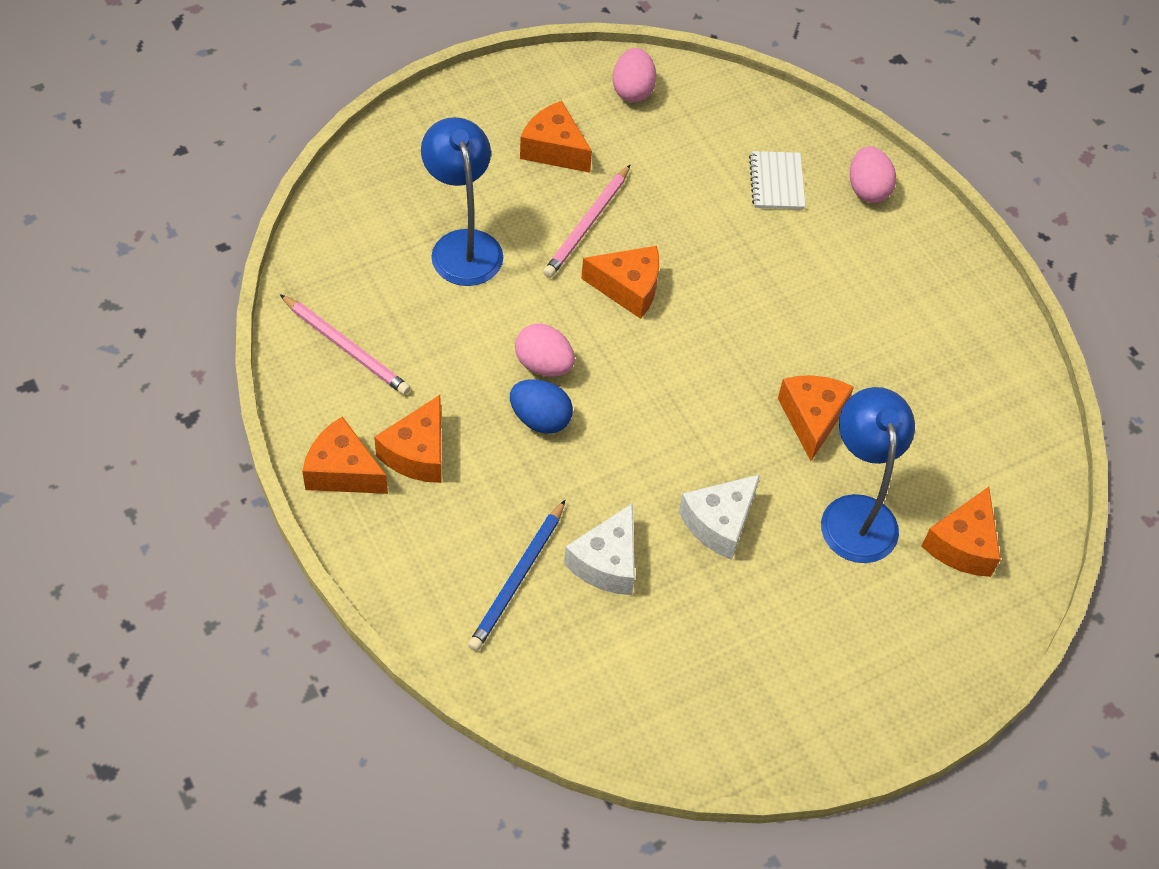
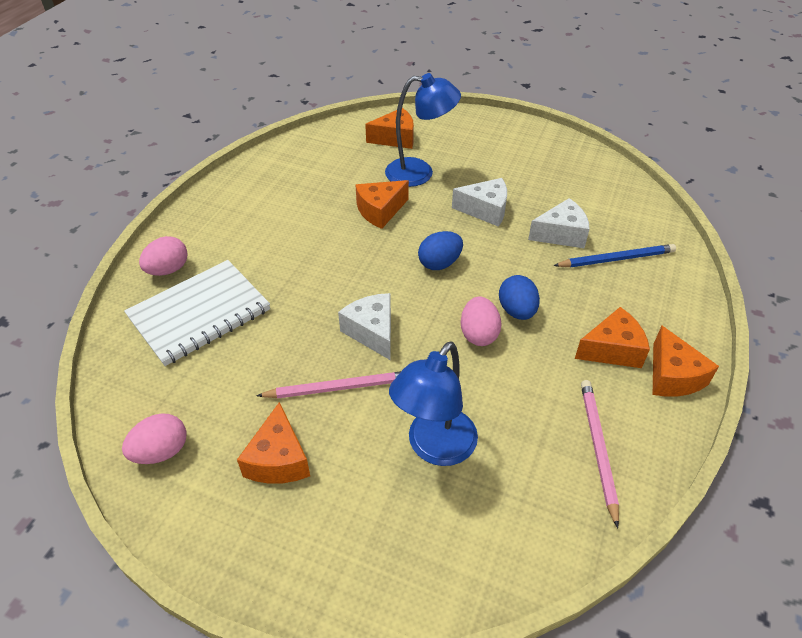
camera: 125 degrees left, 10 degrees down
orange cheese [581,246,659,319] -> white cheese [338,293,391,360]
white notebook [749,151,805,209] -> white notebook [124,260,270,366], size x1.93
blue lamp [821,387,915,563] -> blue lamp turned 135 degrees counterclockwise [385,73,461,187]
none -> blue egg [418,231,463,270]

